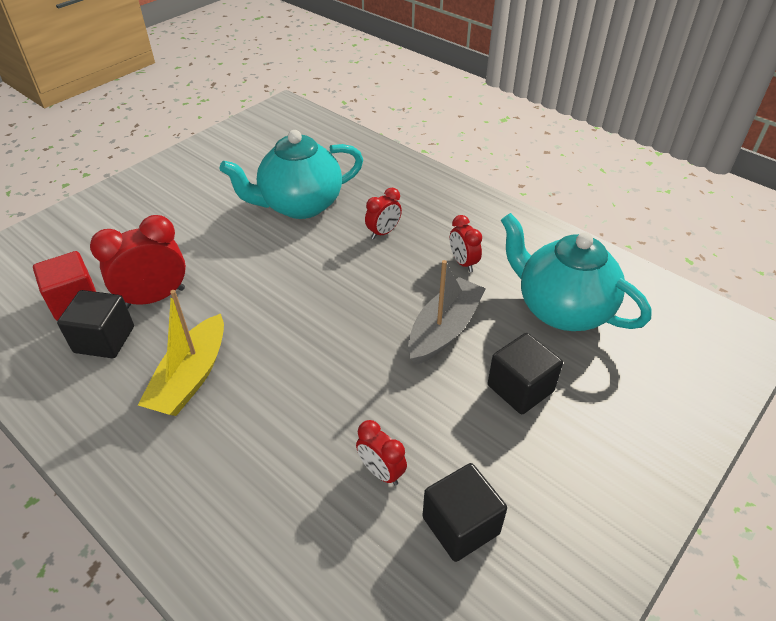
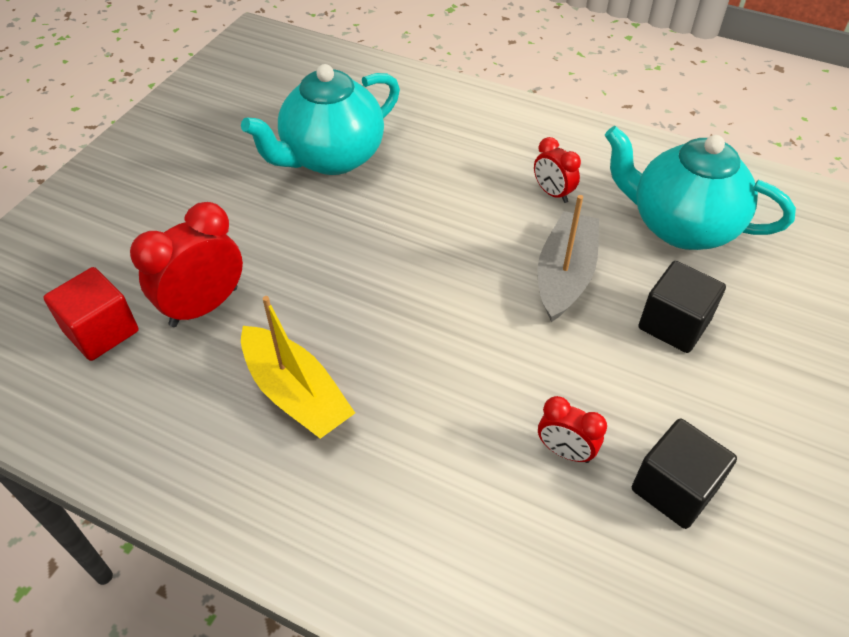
camera: 15 degrees left, 5 degrees up
black cube [57,290,134,358] -> none
yellow boat [138,290,224,416] -> yellow boat turned 45 degrees counterclockwise [241,296,355,439]
red clock [365,188,402,239] -> none

